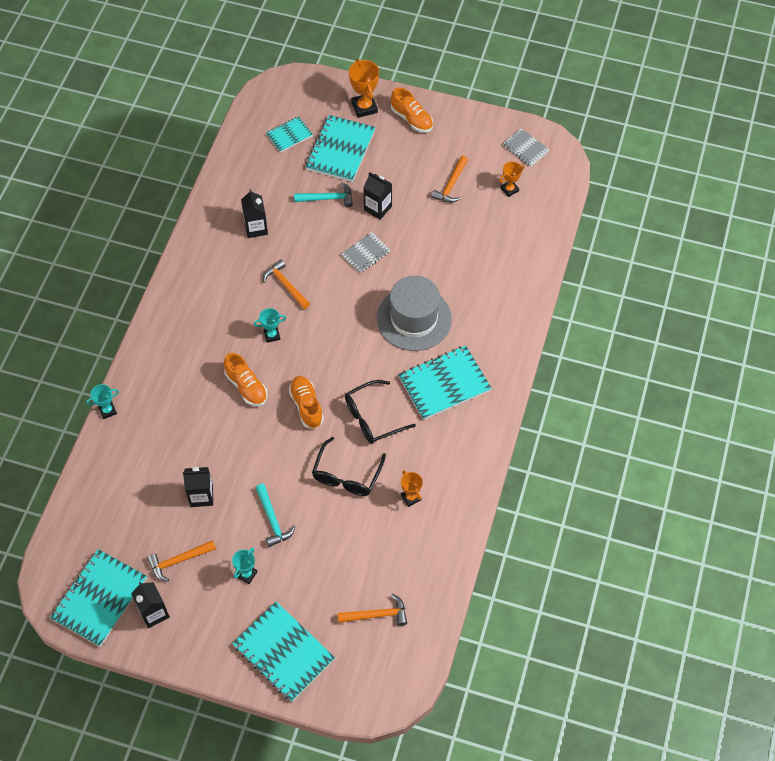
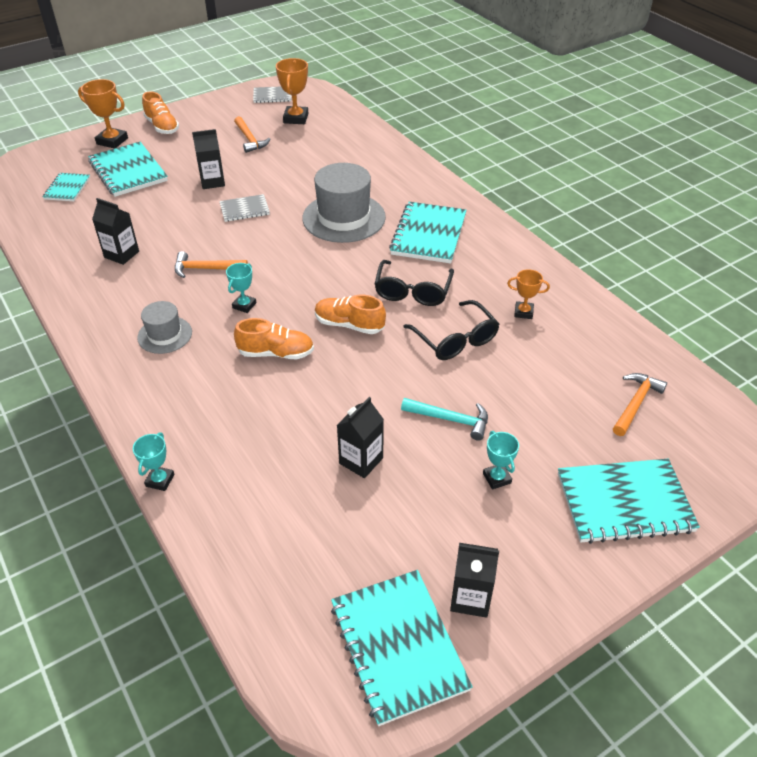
camera: 50 degrees left, 15 degrees down
orange hammer [147,540,216,582] -> none
turquoise hammer [294,182,353,207] -> none
grey notebook [341,232,390,273] -> grey notebook turned 75 degrees clockwise [219,194,270,222]
orange shoe [391,87,433,132] -> orange shoe turned 60 degrees clockwise [142,91,179,134]
orange trophy [499,161,525,197] -> orange trophy [276,58,308,124], size x1.64
none -> grey hat [137,301,192,354]

